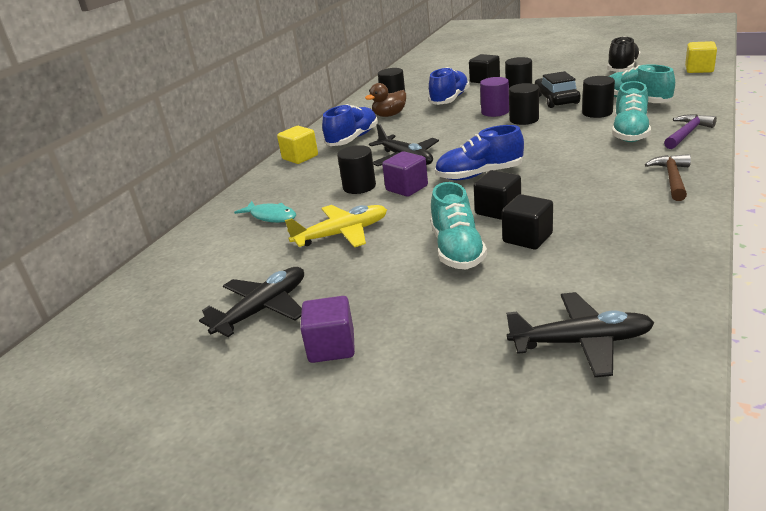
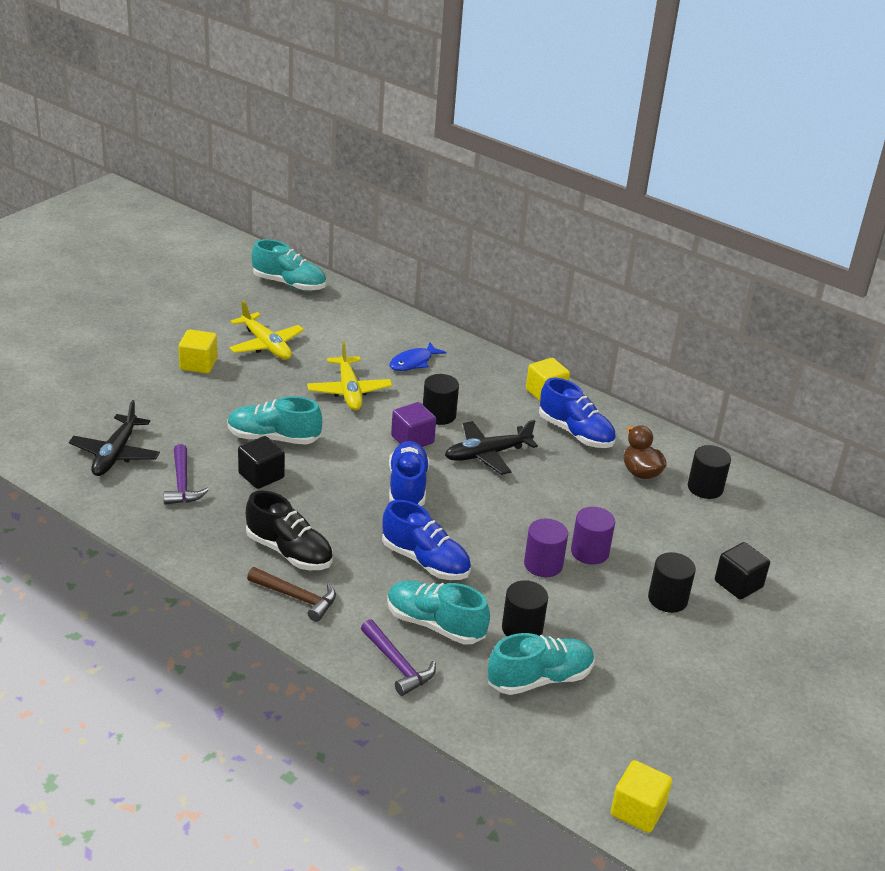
camera: 95 degrees right, 5 degrees up
black plane [199,267,304,337] -> yellow plane [229,301,304,360]
turquoise fish [234,201,296,223] -> blue fish [389,342,446,371]
purple cube [300,296,355,363] -> yellow cube [179,329,217,374]
blue shoe [428,67,470,105] -> blue shoe moved to [382,500,471,580]
black cube [474,170,521,220] -> none
black cylinder [509,83,539,125] -> purple cylinder [524,519,568,577]
black car [535,71,580,108] -> none
black shoe [607,36,640,72] -> black shoe moved to [246,491,333,570]
none -> purple hammer [163,444,209,505]
none -> turquoise shoe [251,239,326,291]

